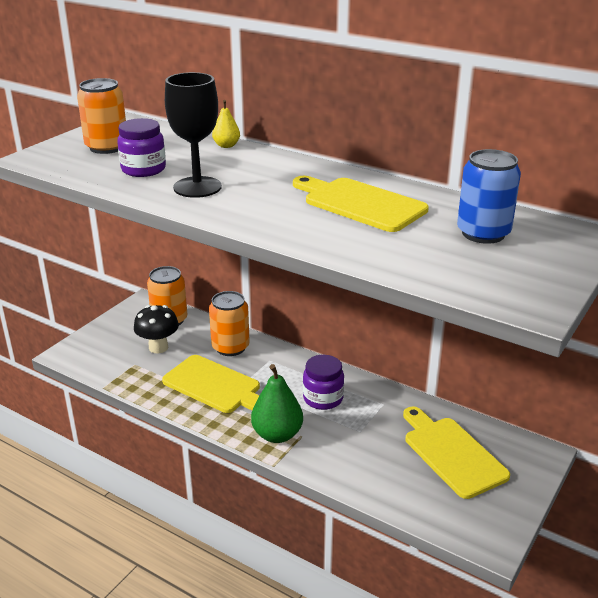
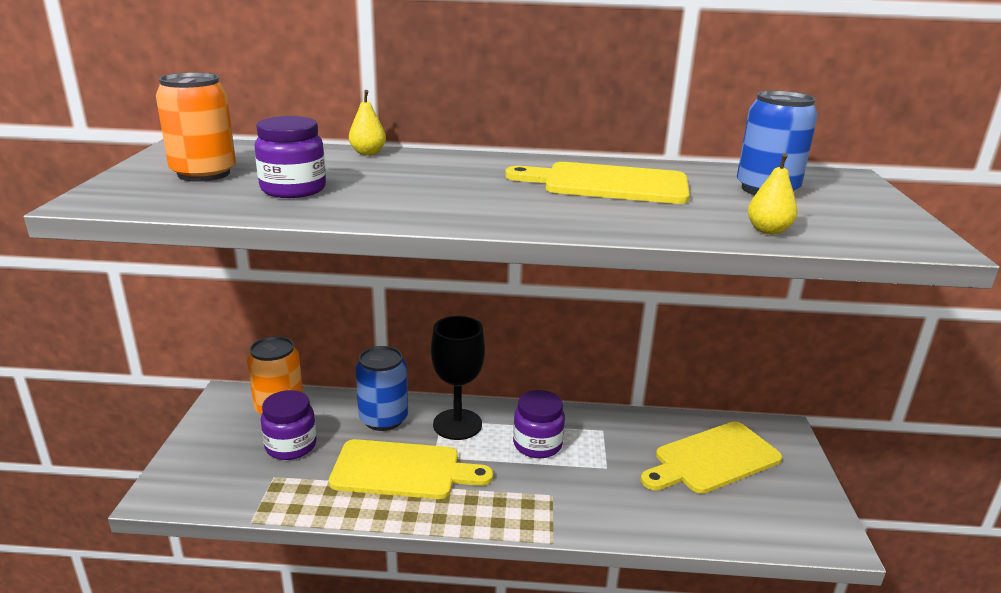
camera: 30 degrees left, 5 degrees down
black mushroom [134,305,179,353] -> purple jar [261,390,317,460]
black goblet [165,72,222,198] -> black goblet moved to [431,316,485,440]
orange can [209,291,250,356] -> blue can [355,346,408,431]
green pear [251,364,303,443] -> none
yellow cutting board [403,407,510,499] -> yellow cutting board turned 60 degrees counterclockwise [641,422,782,494]
none -> yellow pear [748,153,798,234]

